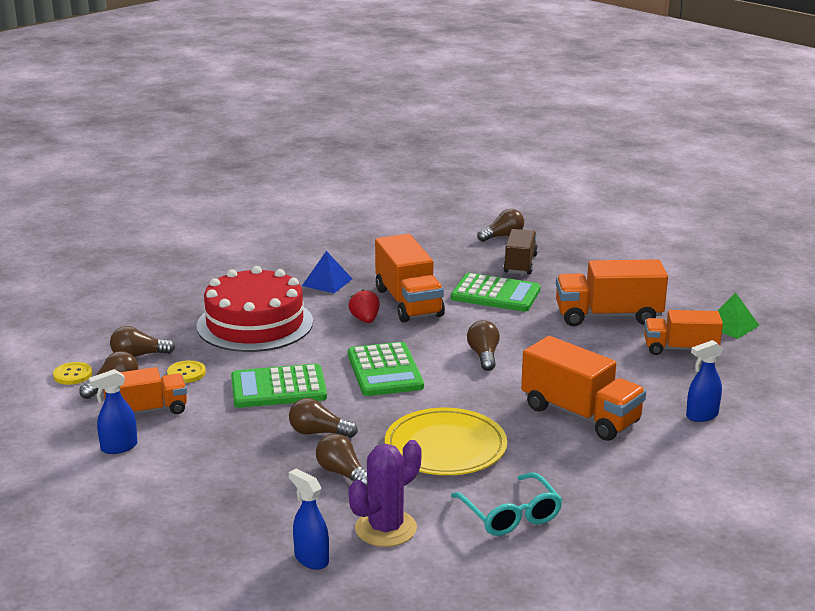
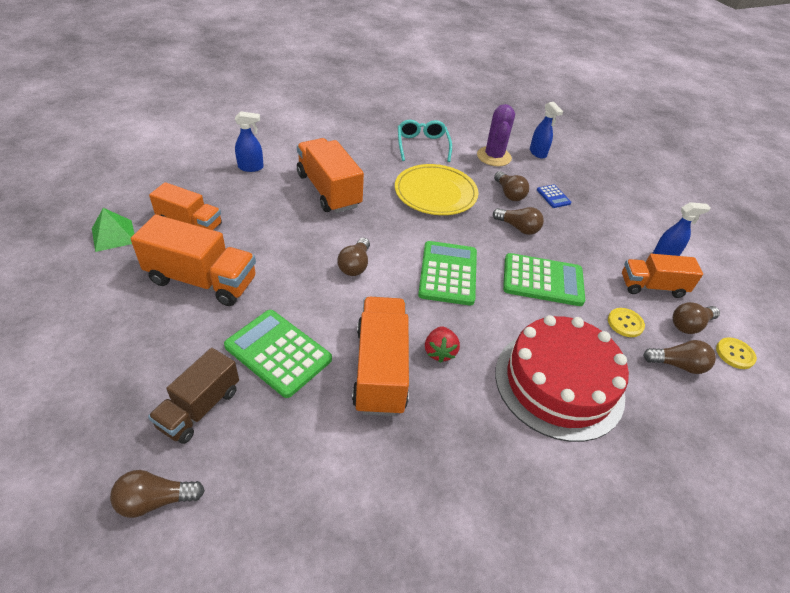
camera: 165 degrees left, 20 degrees up
blue pyramid [302,251,352,293] -> none
purple cactus [348,440,422,547] -> purple cactus turned 60 degrees counterclockwise [477,104,515,166]
none -> blue calculator [537,185,571,208]

